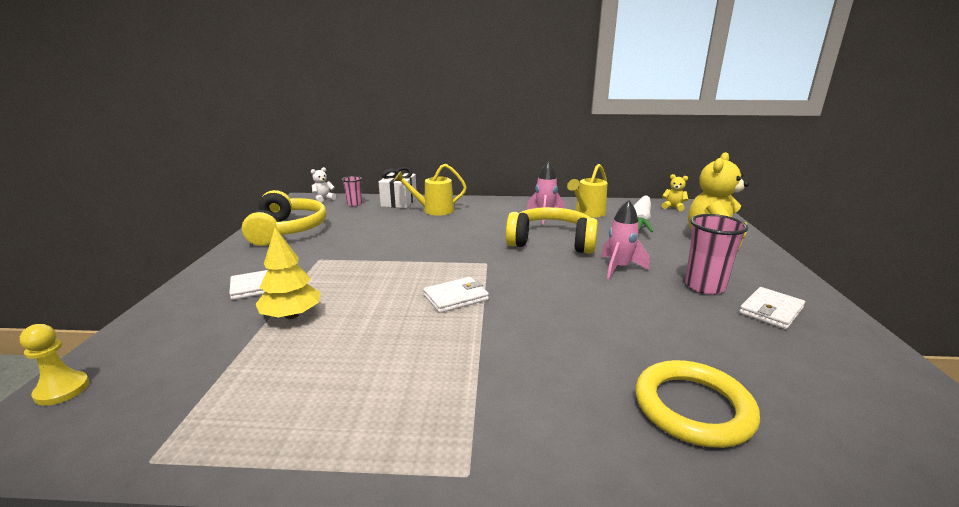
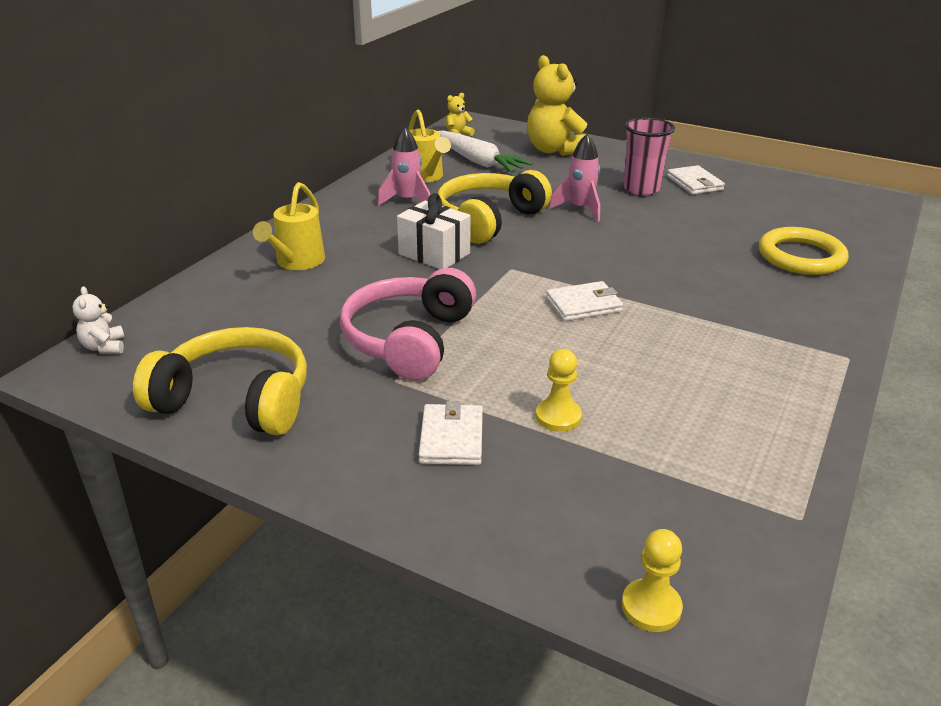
camera: 65 degrees left, 10 degrees up
yellow tree [256,228,321,319] -> yellow pawn [536,349,582,432]
pink cup [342,176,362,206] -> none
white gift [379,167,416,208] -> white gift moved to [397,193,471,269]
white wallet [423,277,489,313] -> white wallet turned 75 degrees clockwise [546,281,623,321]
none -> pink headphones [340,268,476,381]

